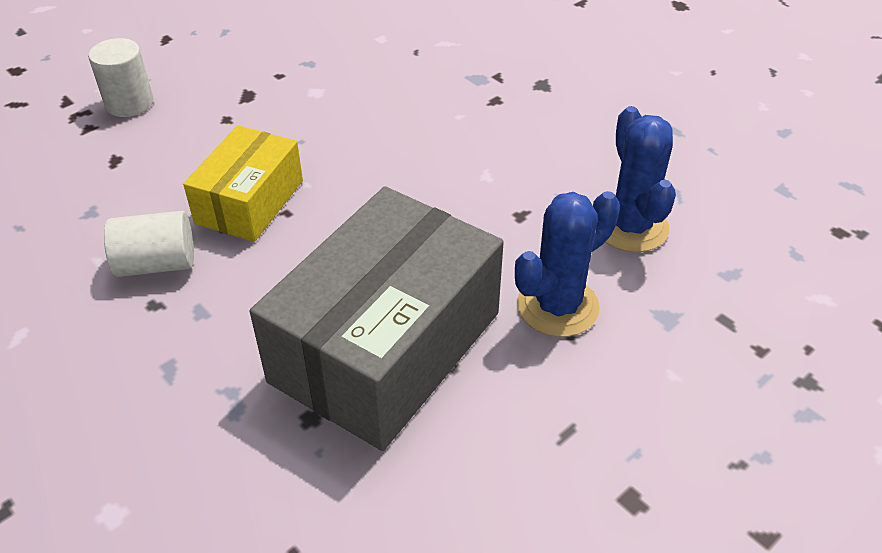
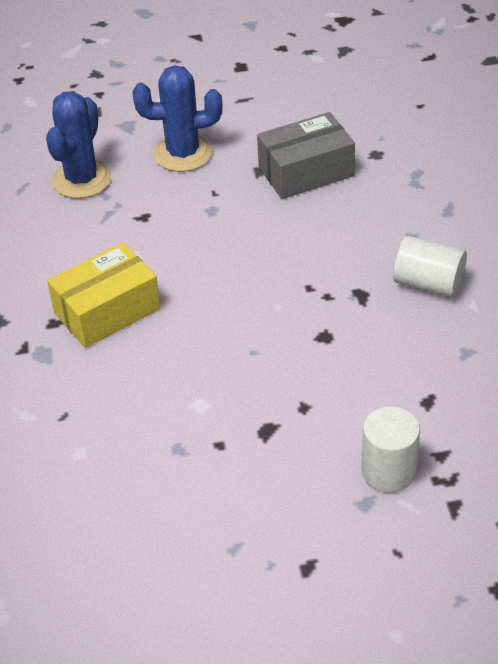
camera: 145 degrees left, 0 degrees up
yellow box [183,125,303,242] -> yellow box moved to [47,242,160,348]
grey box [250,186,504,451] -> grey box [257,112,355,199], size x0.57

